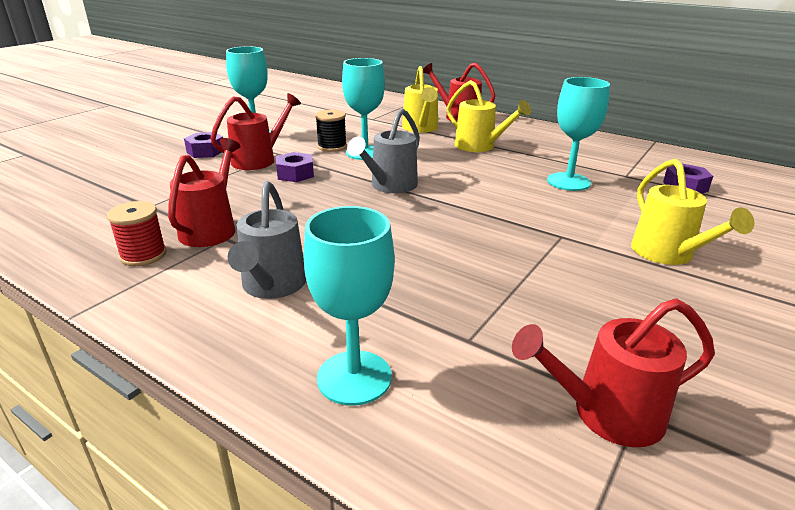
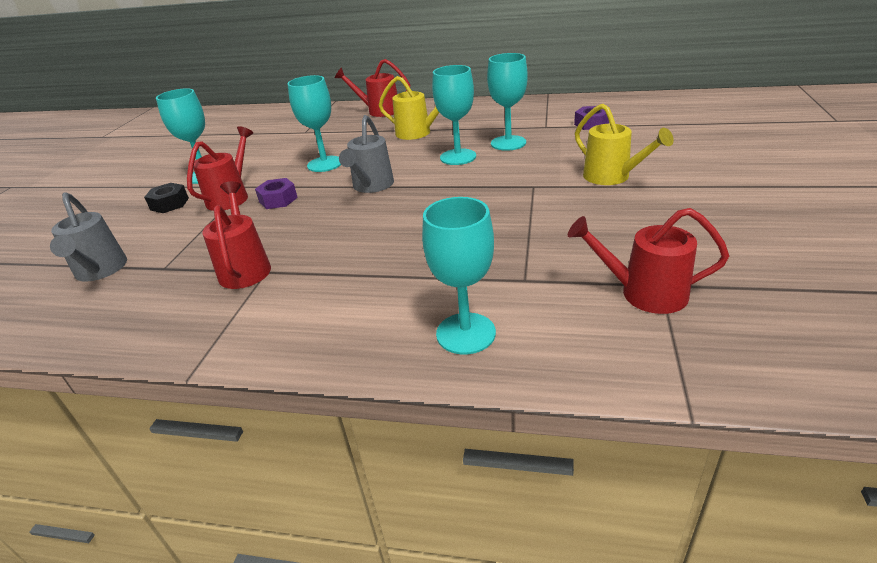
camera: 20 degrees left, 5 degrees up
red spool [107,201,167,266] -> none
purple nut [184,132,223,158] -> black nut [144,183,189,213]
grey watering can [228,181,306,299] -> grey watering can moved to [50,192,127,282]
black spool [315,110,347,152] -> none
yellow watering can [402,66,438,133] -> none
red watering can [512,299,715,447] -> red watering can turned 45 degrees clockwise [568,208,729,314]
none -> turquoise goblet [432,65,476,165]

